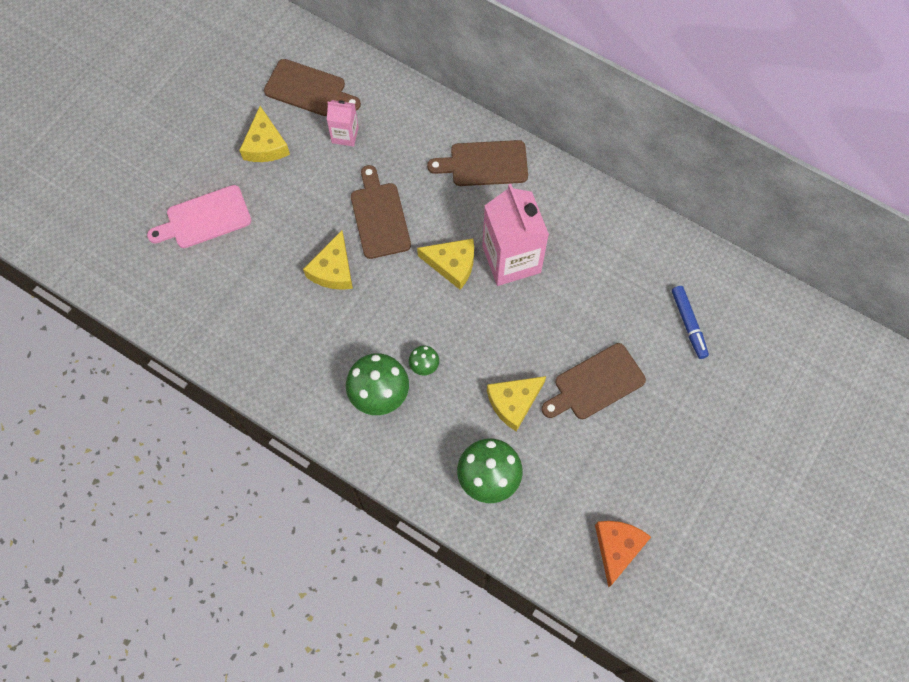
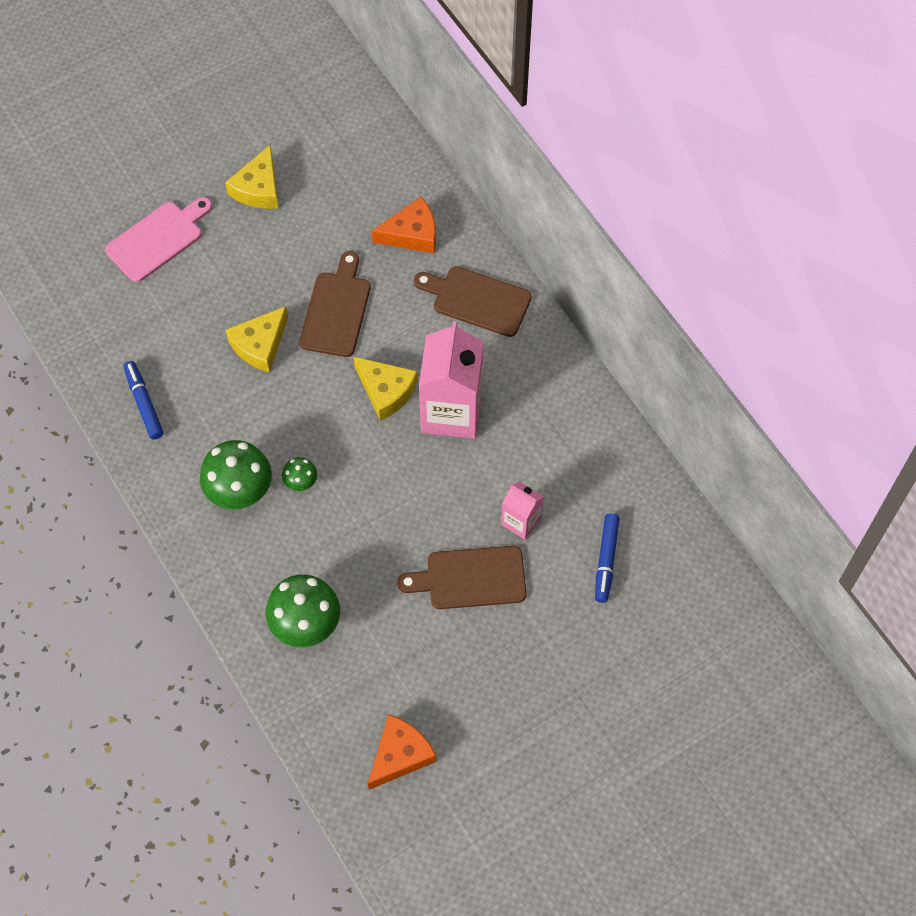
camera: 25 degrees right, 5 degrees down
pink cutting board [147,185,251,248] -> pink cutting board turned 135 degrees clockwise [105,197,212,282]
brown cutting board [264,59,361,116] -> none
pink carton [327,100,359,147] -> pink carton moved to [501,481,544,540]
yellow cheese [487,376,546,432] -> none
none -> blue marker [123,361,163,439]
none -> orange cheese [372,197,436,253]

